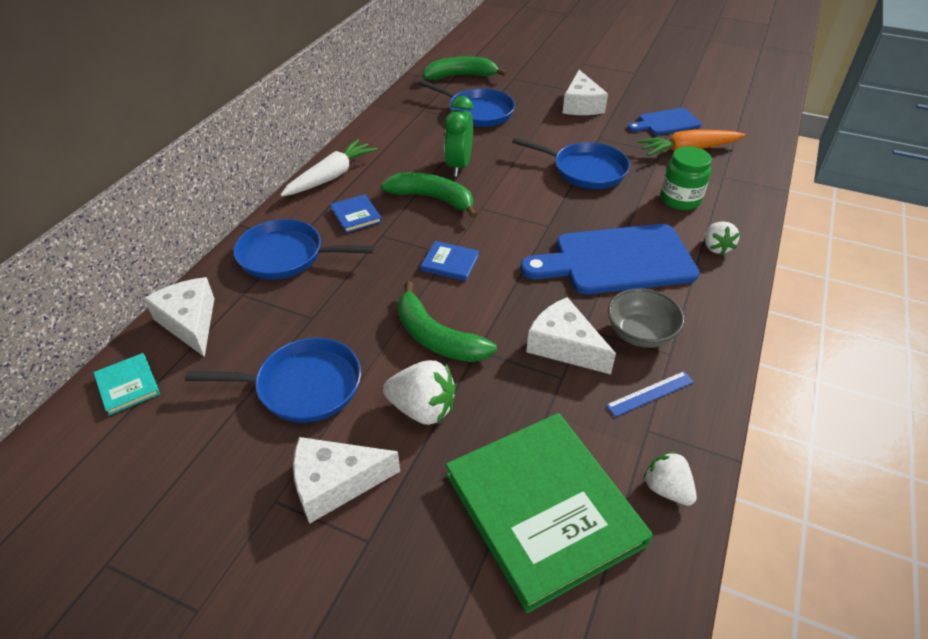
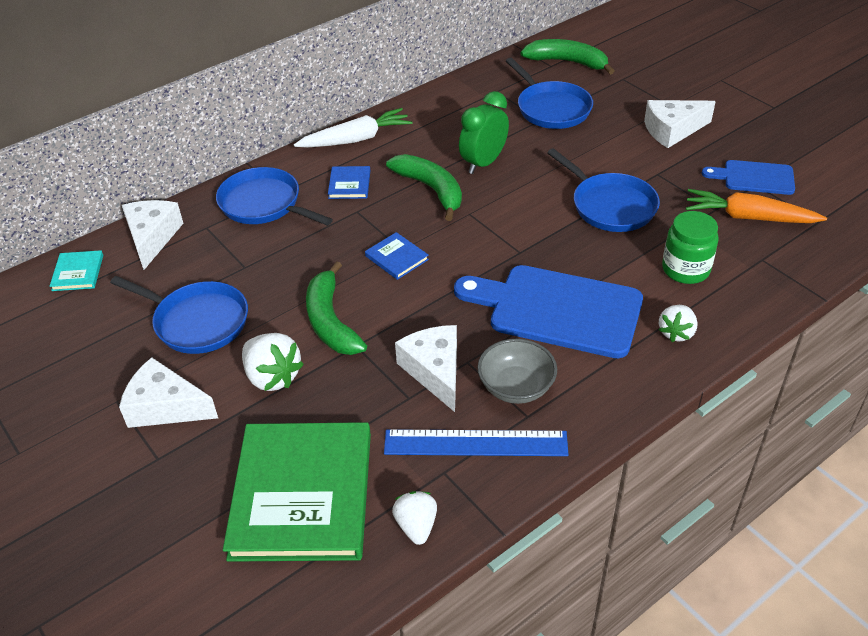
camera: 30 degrees right, 0 degrees up
white cheese [562,70,608,115] -> white cheese turned 45 degrees clockwise [644,100,716,148]
blue ruler [606,371,694,417] -> blue ruler [384,429,569,456], size x1.83

